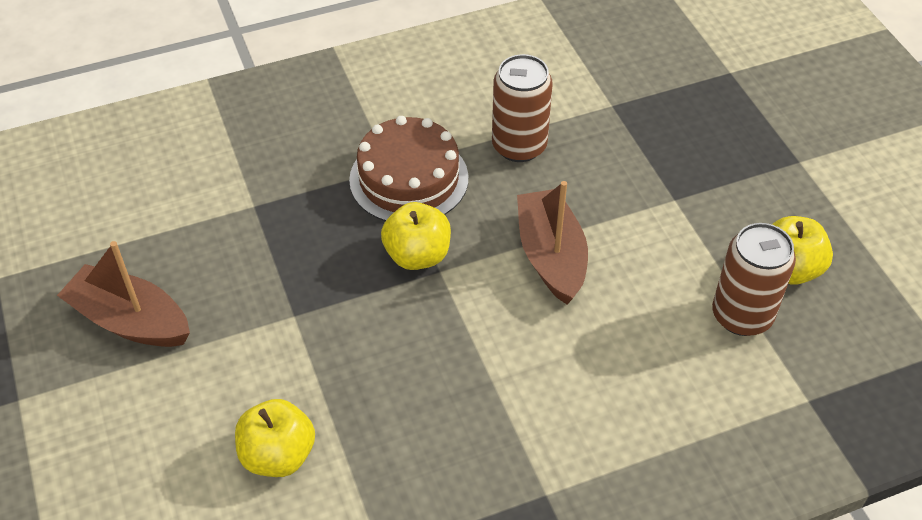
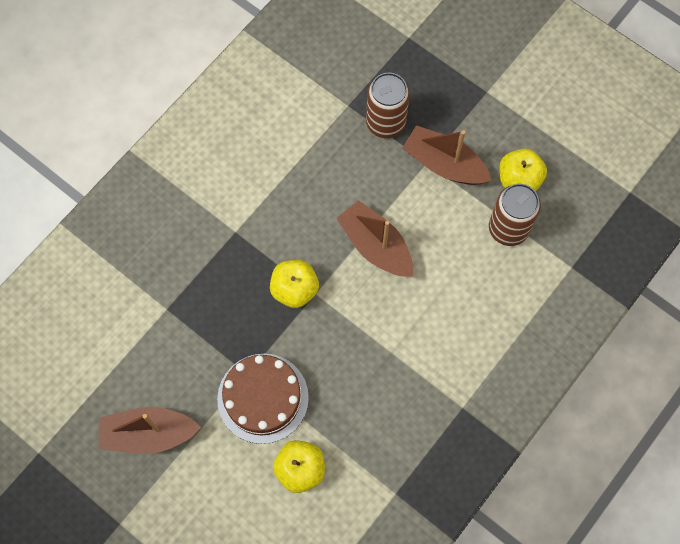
camera: 30 degrees left, 20 degrees up
brown cake [349,116,468,221] -> brown cake moved to [217,354,309,444]
brown can [492,54,553,162] -> brown can moved to [366,73,410,138]
none -> brown boat [402,125,492,185]

